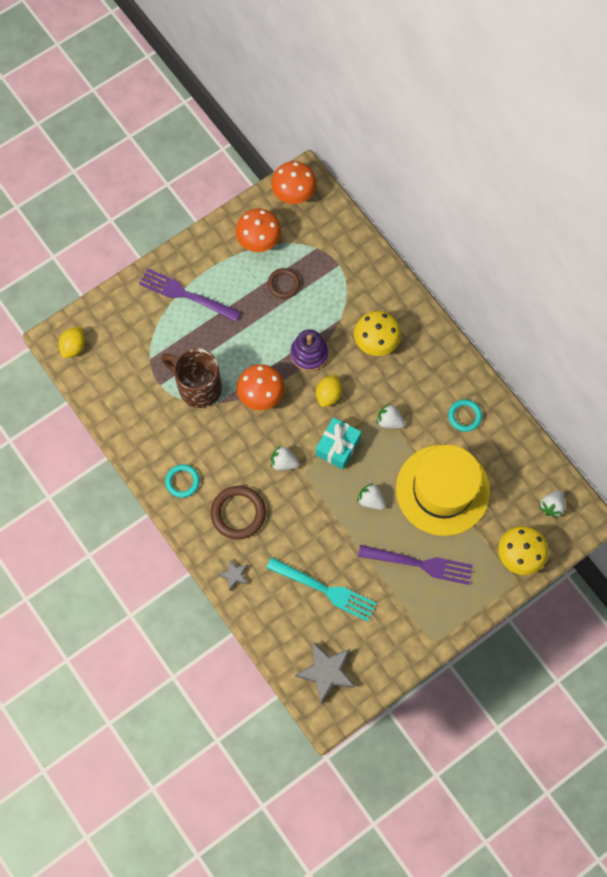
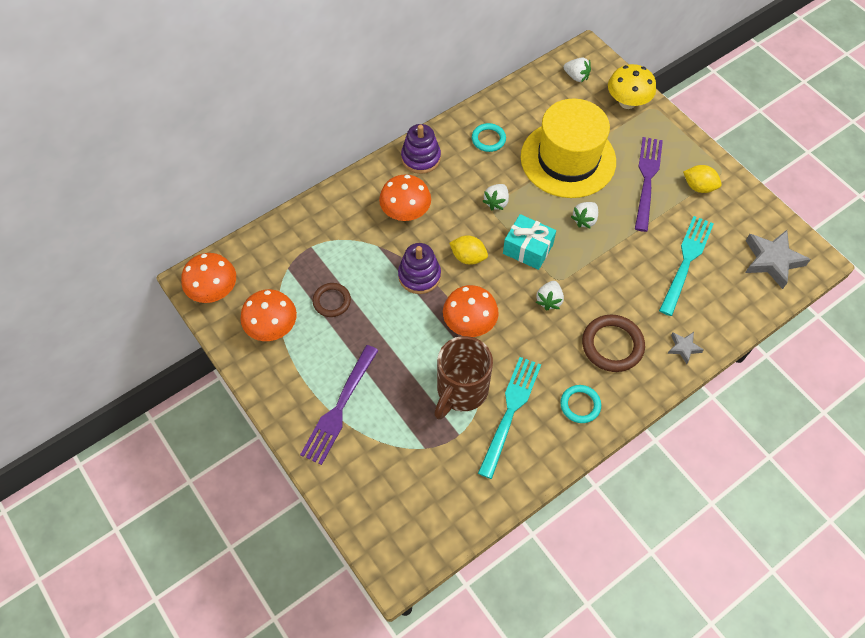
camera: 90 degrees left, 10 degrees down
yellow lemon [58,327,85,358] -> yellow lemon moved to [683,165,722,193]
yellow mushroom [354,311,401,356] -> orange mushroom [379,174,431,221]
none -> purple stacking toy [401,124,441,174]
none -> turquoise fork [478,357,541,479]

